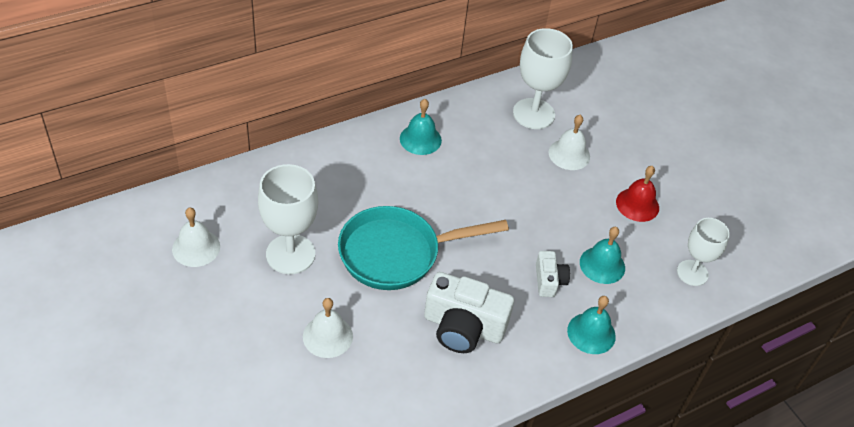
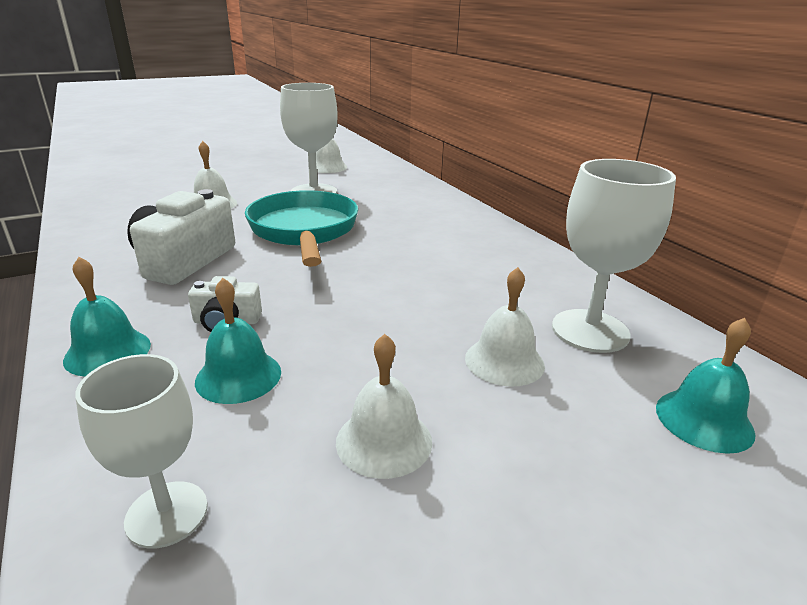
camera: 95 degrees right, 20 degrees down
turquoise bell [400,99,442,155] -> turquoise bell moved to [656,318,756,454]
red bell [616,166,659,222] -> white bell [336,334,432,479]

